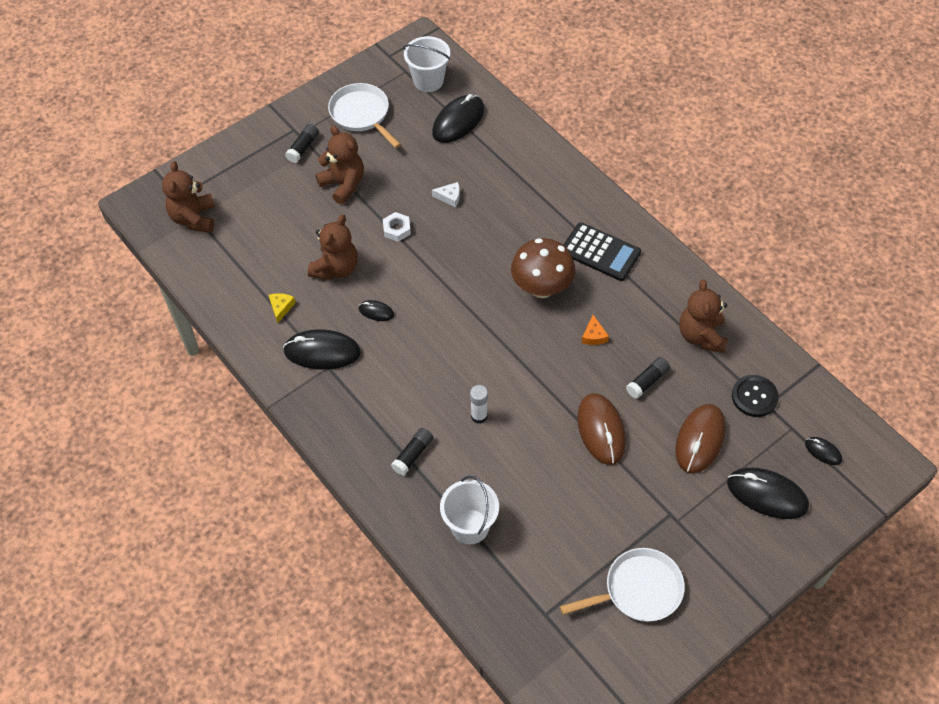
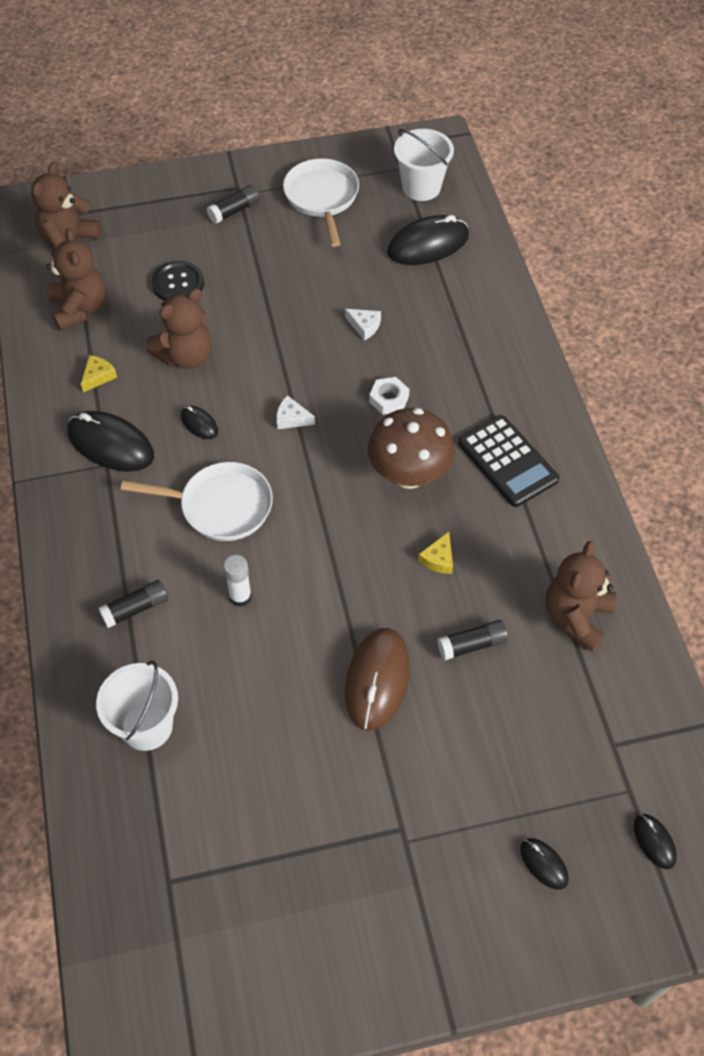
camera: 25 degrees right, 0 degrees up
brown teddy bear [315,126,364,204] -> brown teddy bear moved to [46,228,106,331]
white nut [383,212,411,242] -> white nut moved to [369,377,409,415]
white pan [560,548,685,622] -> white pan moved to [121,462,273,541]
orange cheese [582,315,609,345] -> yellow cheese [418,532,453,574]
brown mouse [675,404,726,474] -> none
black mouse [727,468,809,519] -> black mouse [520,838,569,890], size x0.49
black button [732,375,779,417] -> black button moved to [152,261,204,301]
none -> white cheese [276,396,315,430]

